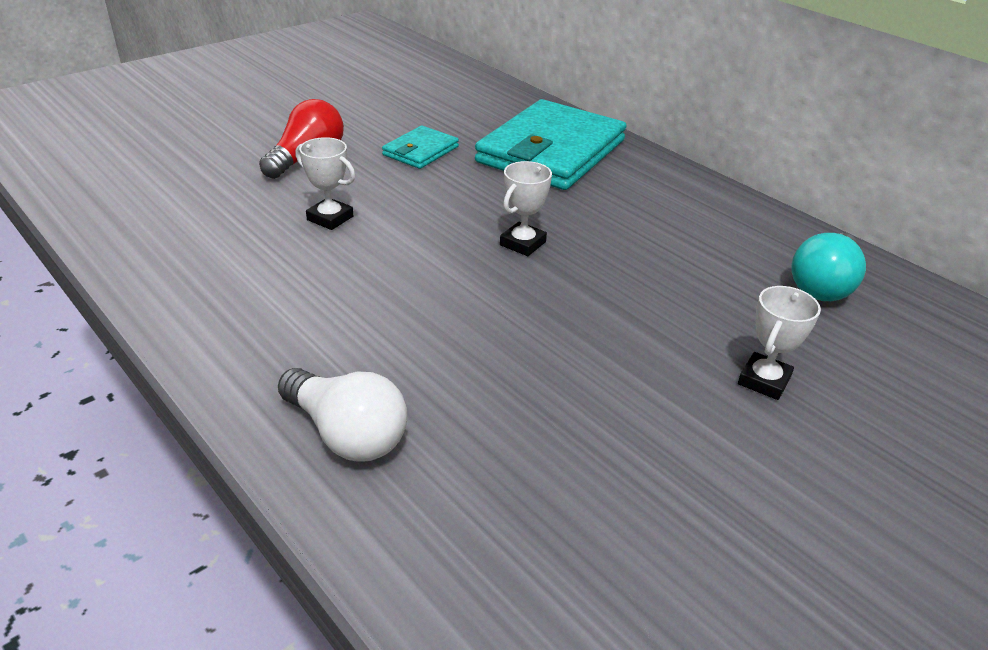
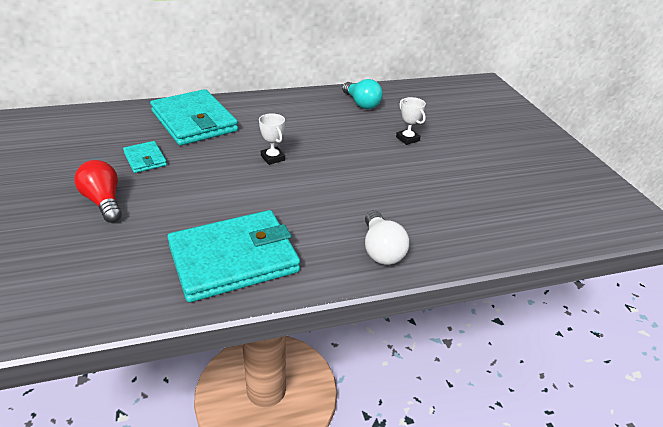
camera: 65 degrees left, 0 degrees up
white light bulb [278,368,408,462] -> white light bulb turned 105 degrees clockwise [365,210,409,265]
white trophy [296,137,355,230] -> none
none -> turquoise wallet [167,210,300,302]

